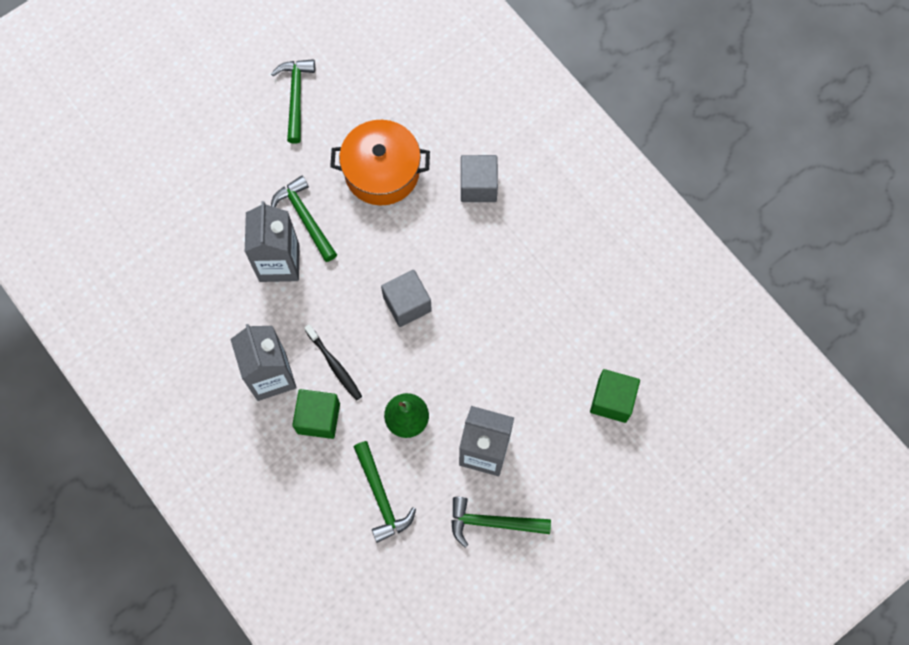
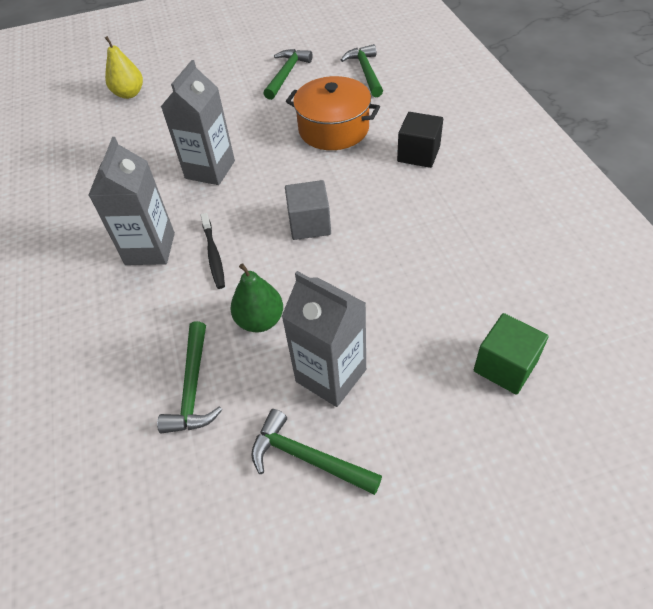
camera: 25 degrees right, 20 degrees down
green hammer [271,176,337,262] -> green hammer moved to [341,44,383,97]
green cube [292,389,340,439] -> none
grey cube [461,155,498,202] -> black cube [397,112,443,168]
none -> yellow pear [105,36,143,99]

